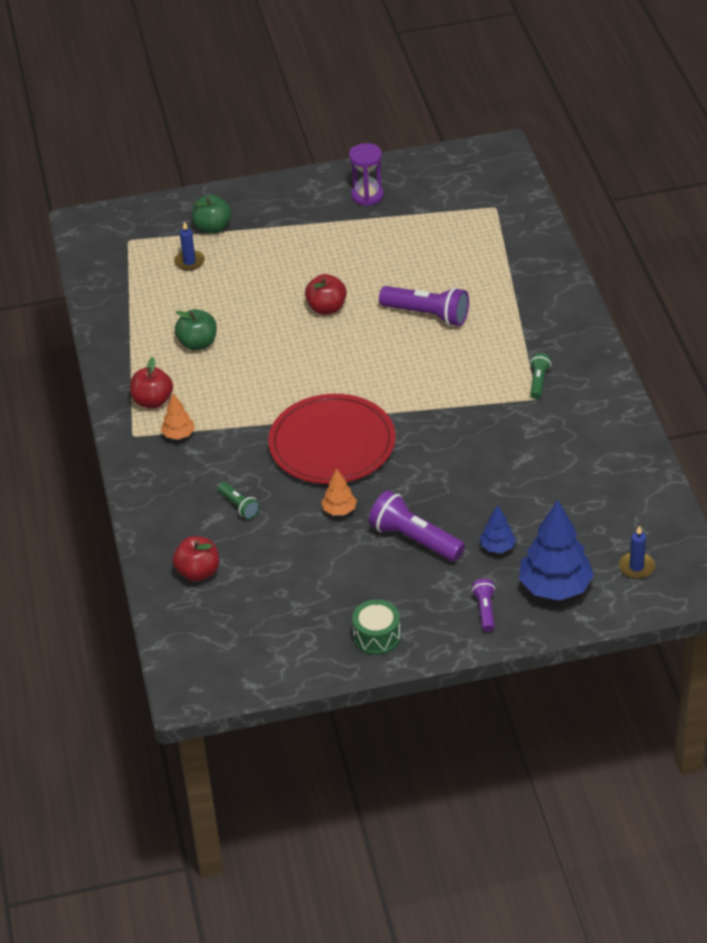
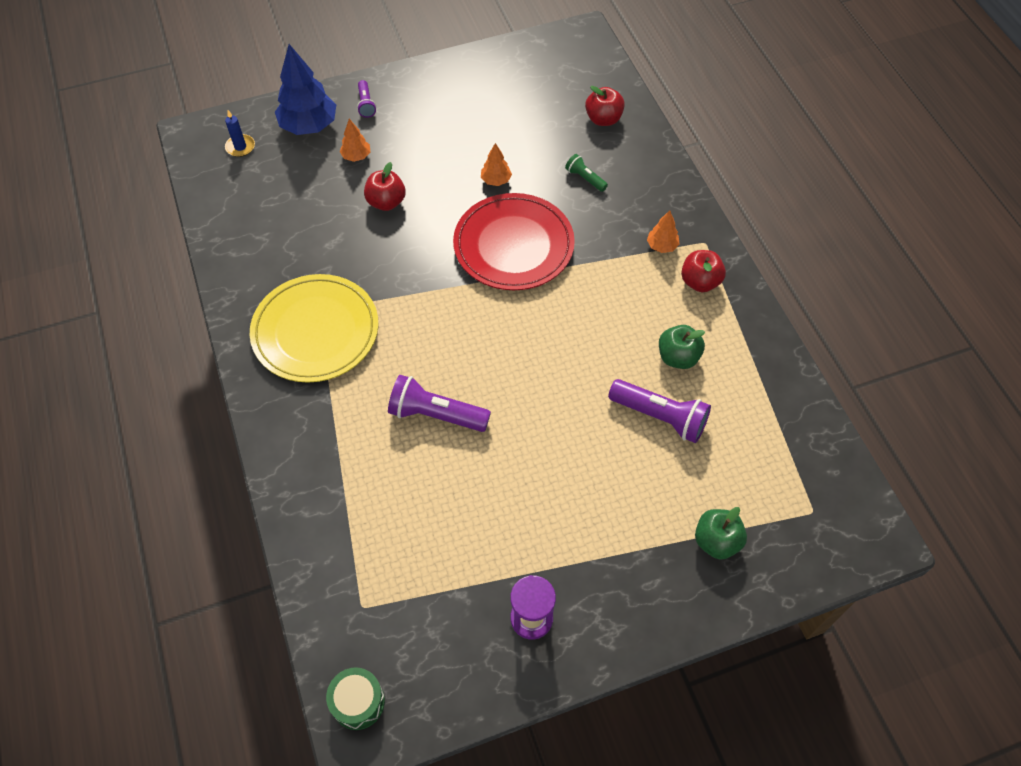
camera: 170 degrees right, 15 degrees up
blue candle [174,221,205,271] -> none
red apple [305,274,347,315] -> red apple moved to [364,162,406,211]
green drum [352,600,401,655] -> green drum moved to [326,667,385,730]
purple flashlight [369,490,465,562] -> purple flashlight moved to [608,379,711,443]
blue tree [480,505,516,553] -> orange tree [340,119,370,162]
green flashlight [530,353,551,399] -> yellow plate [250,274,378,383]

